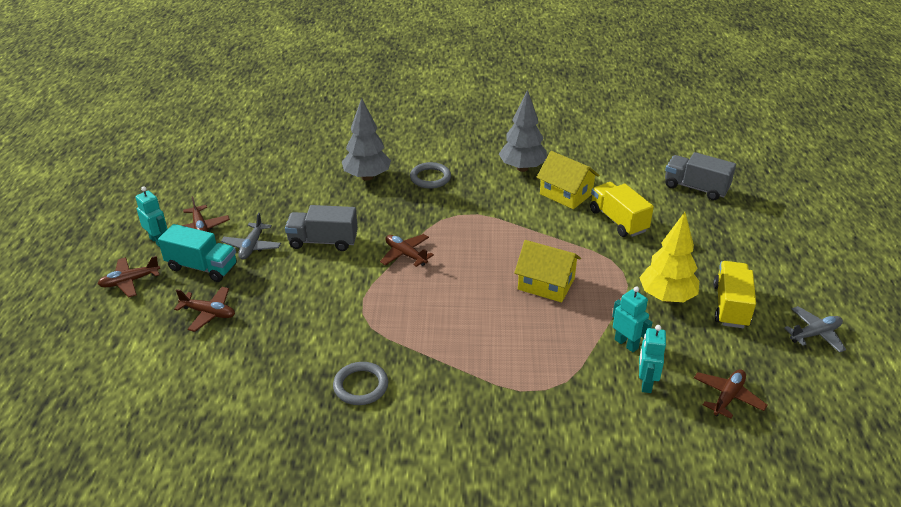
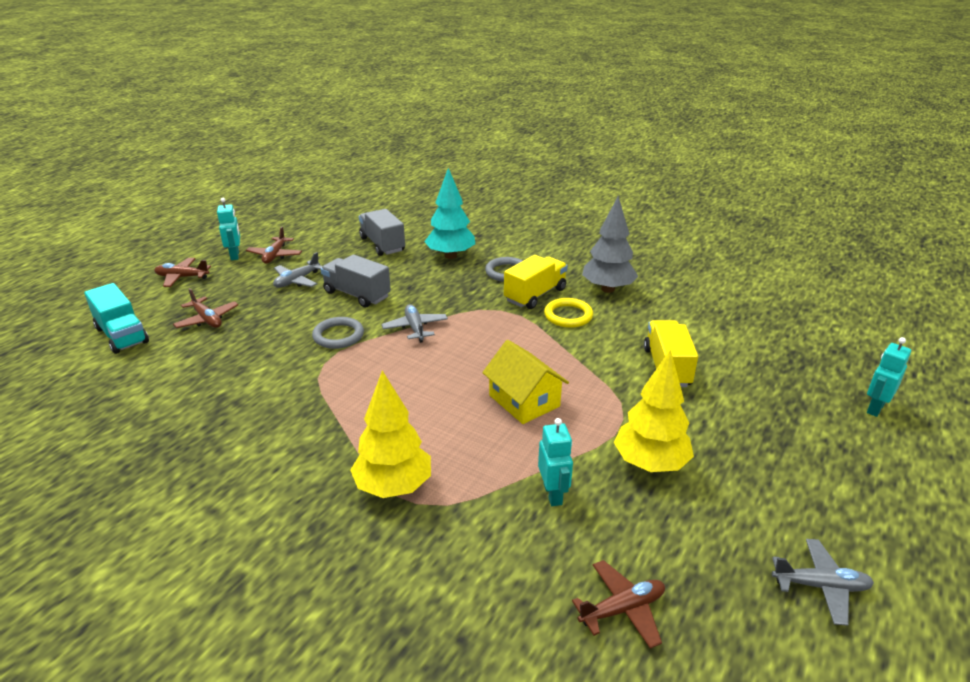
camera: 30 degrees right, 5 degrees down
turquoise truck [158,224,237,282] -> turquoise truck moved to [84,283,149,354]
grey ring [333,362,388,405] -> grey ring moved to [312,317,364,349]
grey tree [342,98,391,181] -> turquoise tree [424,168,475,259]
brown plane [380,234,434,267] -> grey plane [381,304,448,343]
yellow house [536,151,600,209] -> none
turquoise robot [639,325,666,393] -> turquoise robot moved to [867,337,911,417]
grey truck [665,152,736,200] -> grey truck moved to [359,209,405,256]
yellow truck [713,261,756,328] -> yellow truck moved to [504,255,568,309]
none -> yellow tree [350,371,431,498]
none -> yellow ring [544,298,593,328]

